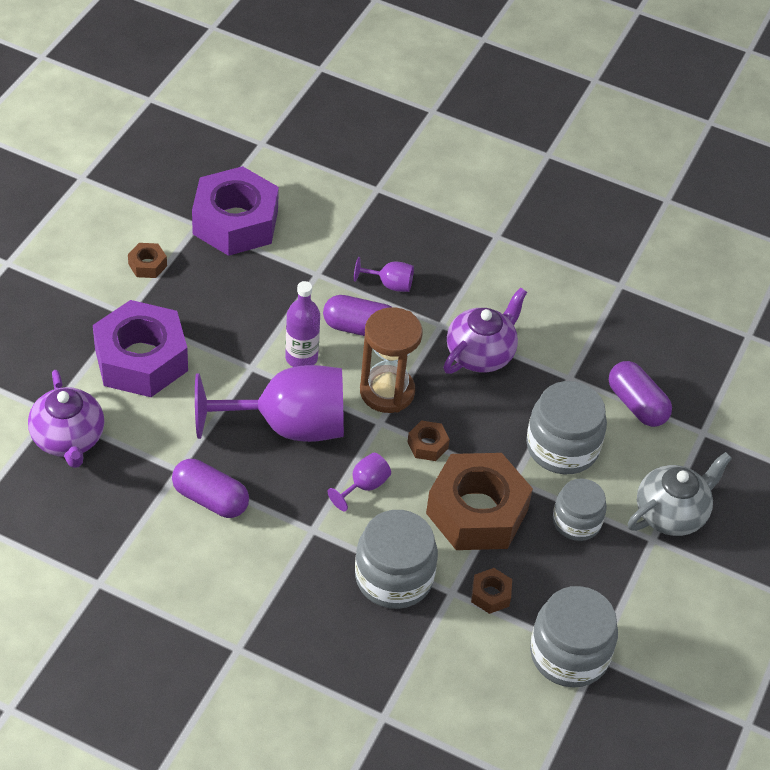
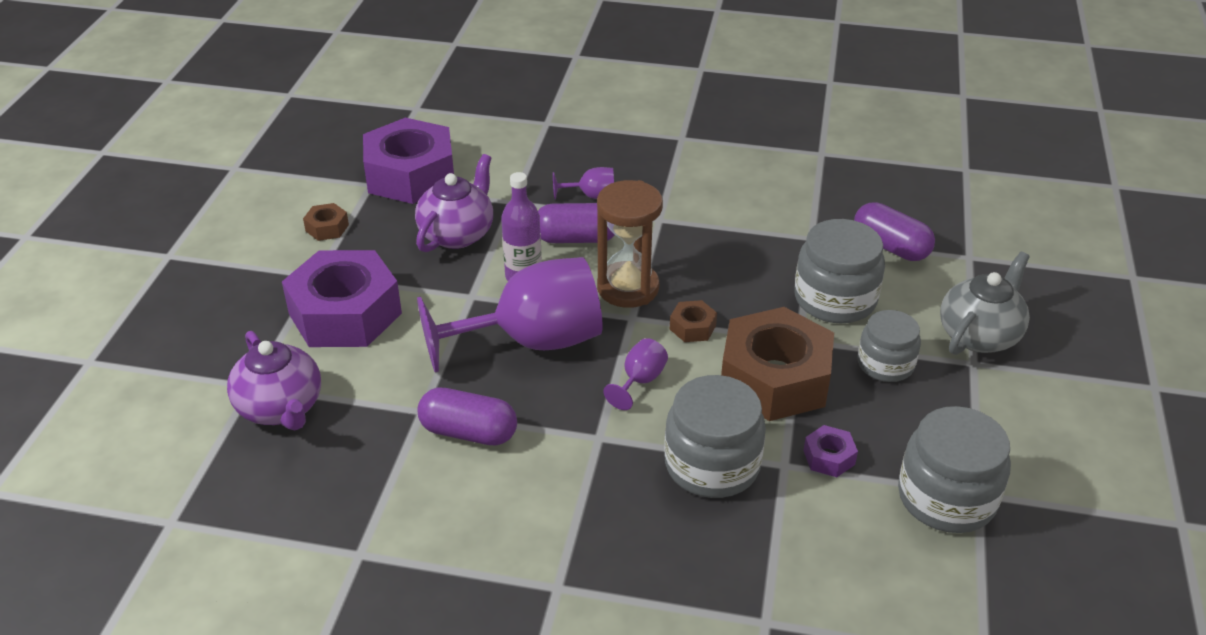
camera: 10 degrees left, 10 degrees down
purple teapot [443,287,527,374] -> purple teapot moved to [415,154,493,252]
brown nut [471,568,512,614] -> purple nut [803,425,858,477]

